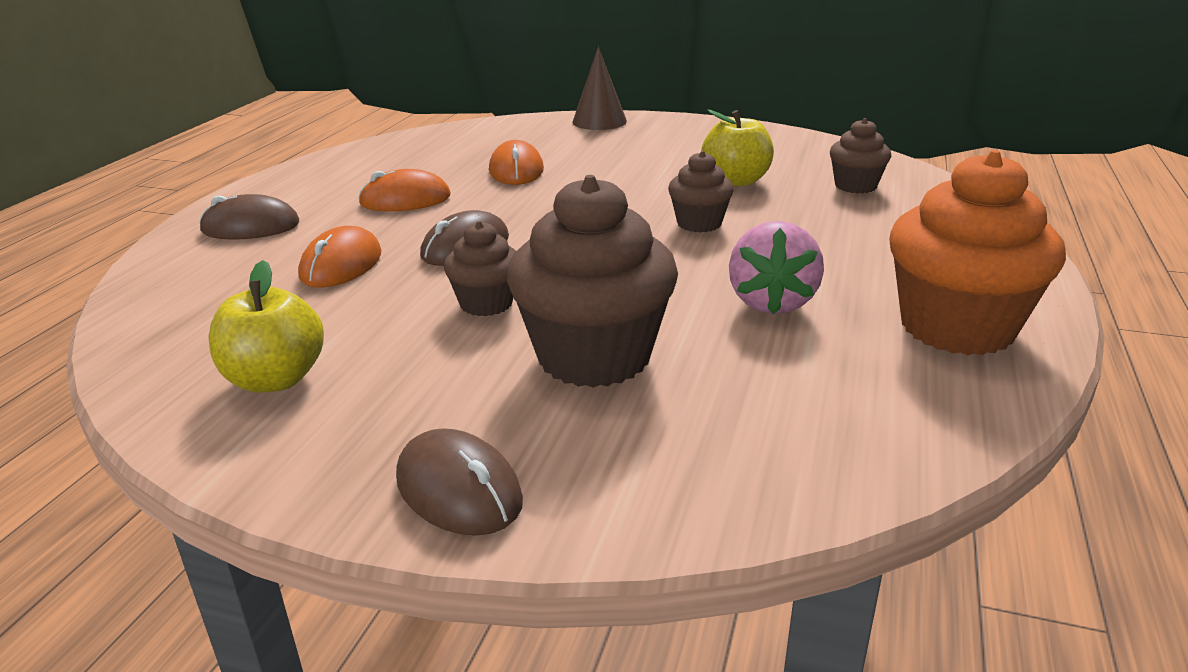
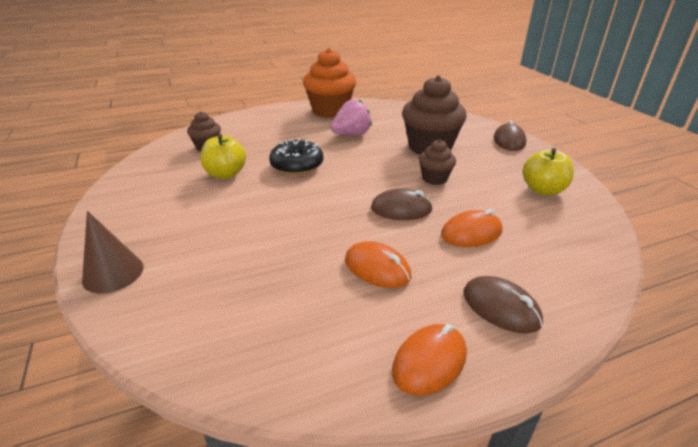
camera: 130 degrees left, 5 degrees up
orange mouse [489,140,544,185] -> orange mouse moved to [392,324,467,396]
brown cupcake [668,151,734,233] -> black donut [269,139,323,175]

